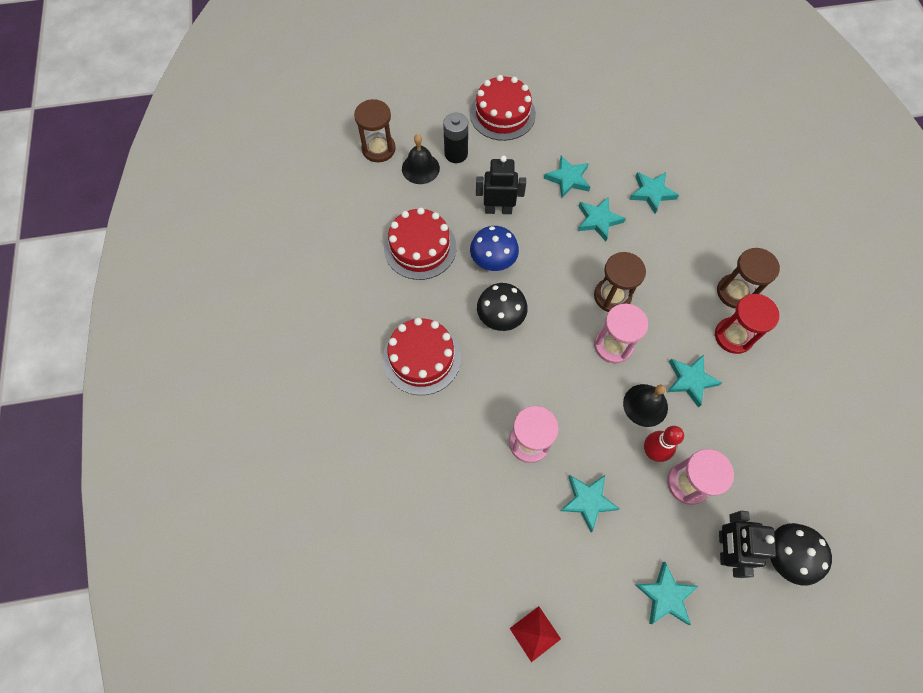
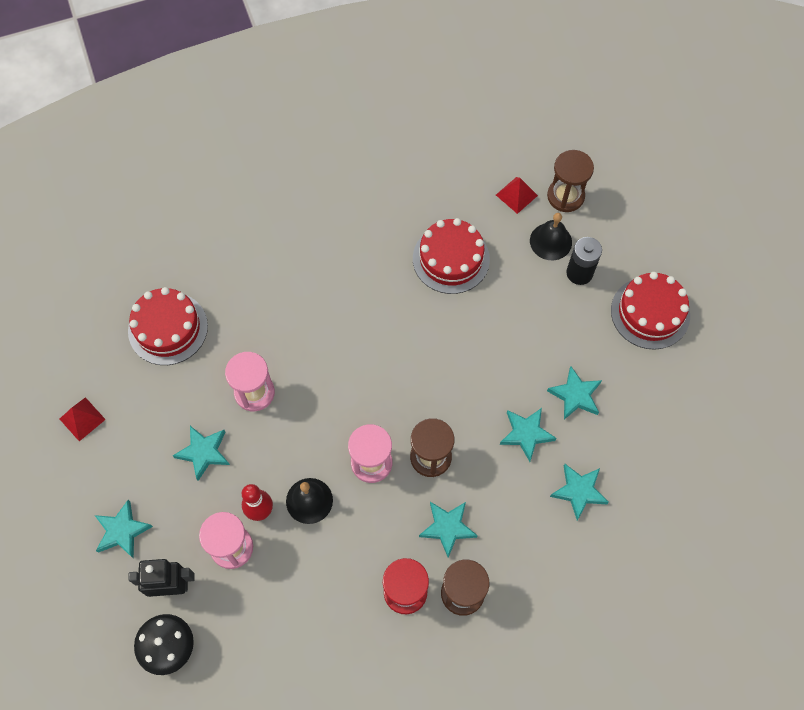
camera: 80 degrees right, 0 degrees up
red cake [383,318,461,395] -> red cake moved to [128,287,208,365]
blue mushroom [470,226,519,271] -> none
black robot [476,155,526,214] -> none
black mushroom [477,283,528,331] -> none
turquoise star [667,355,722,408] -> turquoise star moved to [419,502,478,558]
none -> red pyramid [496,177,538,214]

